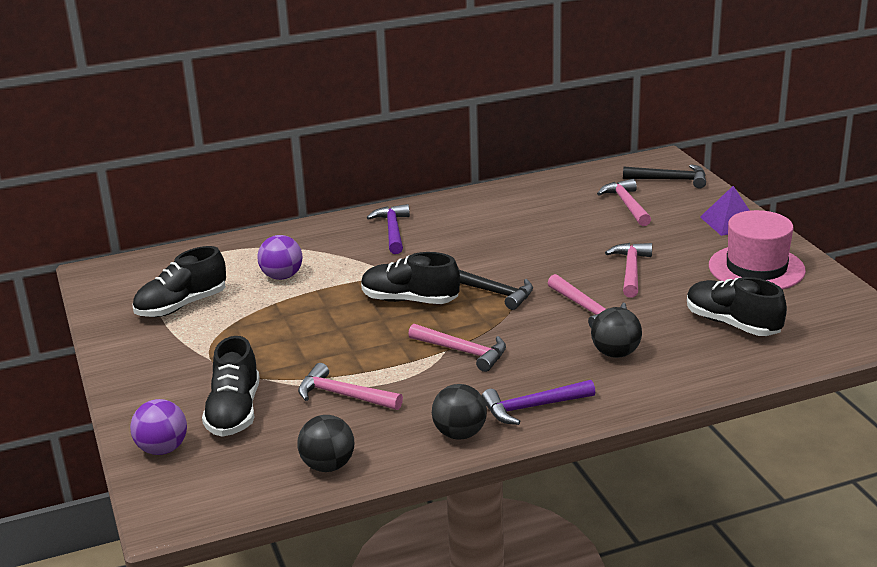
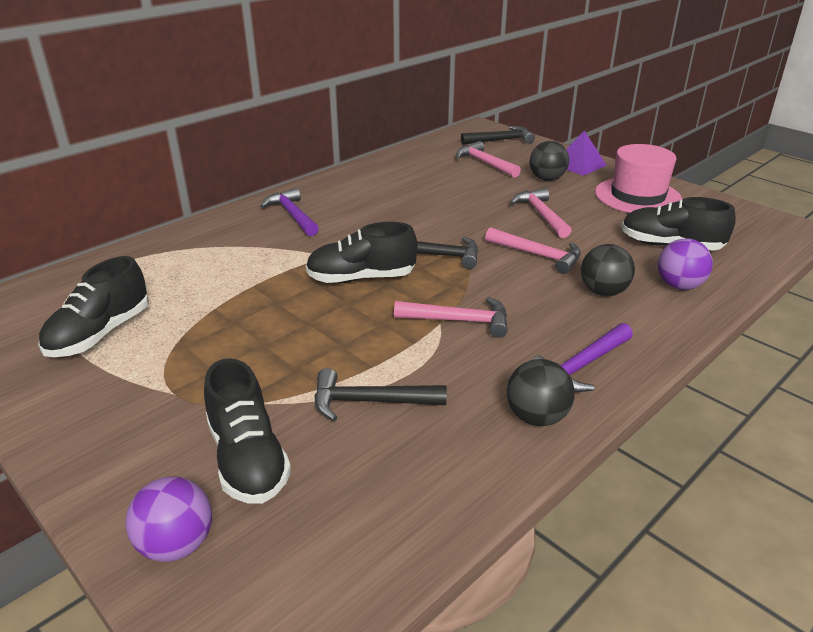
camera: 25 degrees left, 5 degrees up
purple ball [258,235,302,280] -> purple ball moved to [658,238,713,290]
pink hammer [298,363,403,410] -> black hammer [314,368,447,421]
black ball [298,415,354,472] -> black ball moved to [530,141,569,181]

